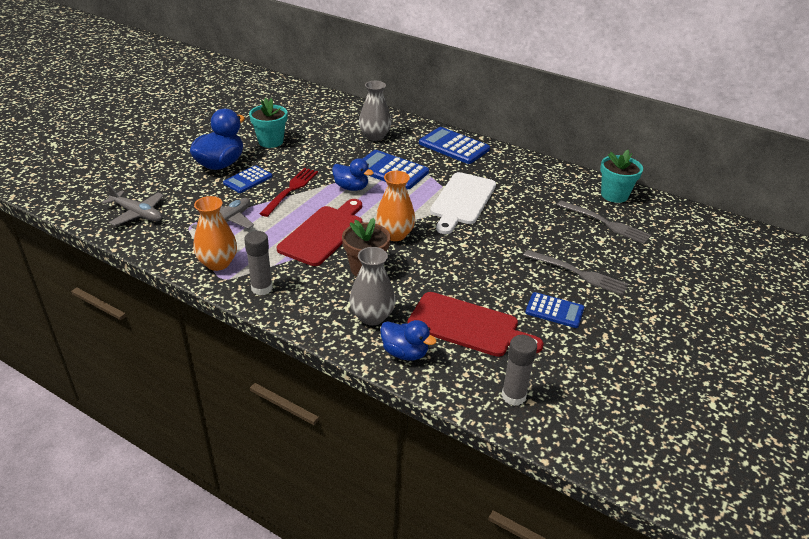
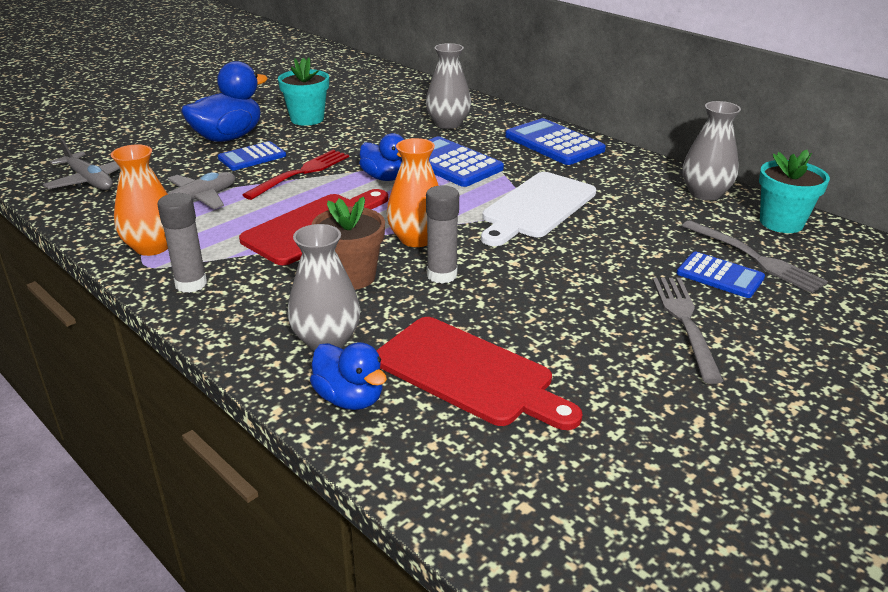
camera: 15 degrees right, 5 degrees down
grey glue stick [502,335,537,406] -> grey glue stick moved to [426,185,459,284]
grey fork [523,250,629,296] -> grey fork turned 135 degrees counterclockwise [653,278,724,384]
blue calculator [525,292,584,328] -> blue calculator moved to [677,252,765,298]
none -> grey vase [682,101,741,201]

